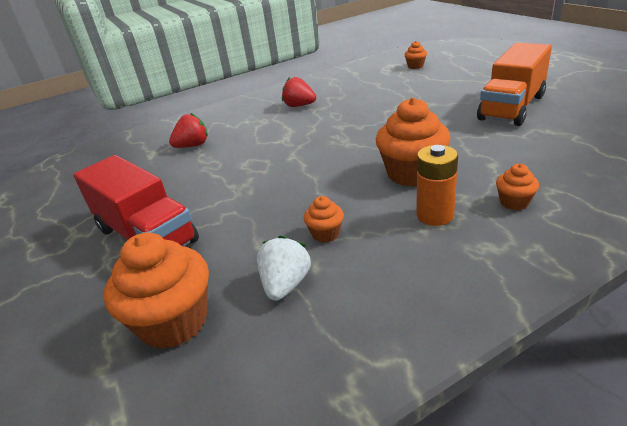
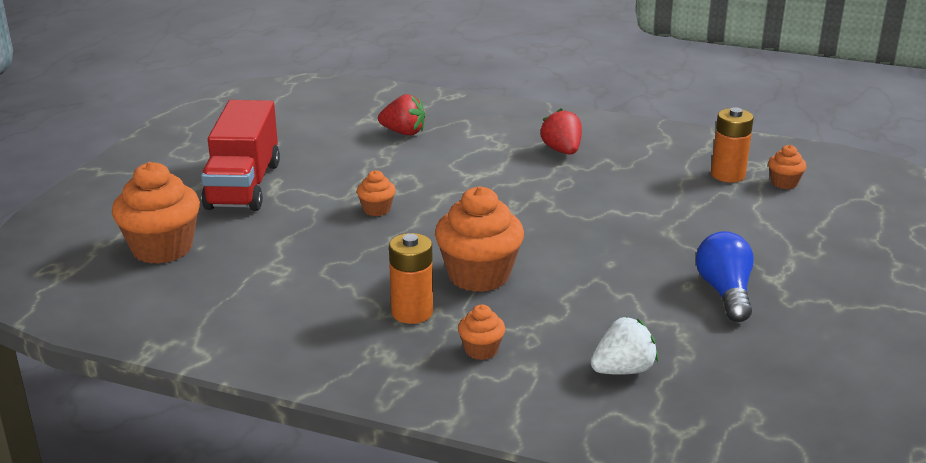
camera: 45 degrees right, 5 degrees down
white strawberry [257,235,311,301] -> white strawberry moved to [590,316,658,375]
orange cupcake [304,196,344,243] -> orange cupcake moved to [357,170,396,216]
orange truck [477,43,552,126] -> blue light bulb [696,231,754,322]
none -> orange battery [711,107,754,182]

